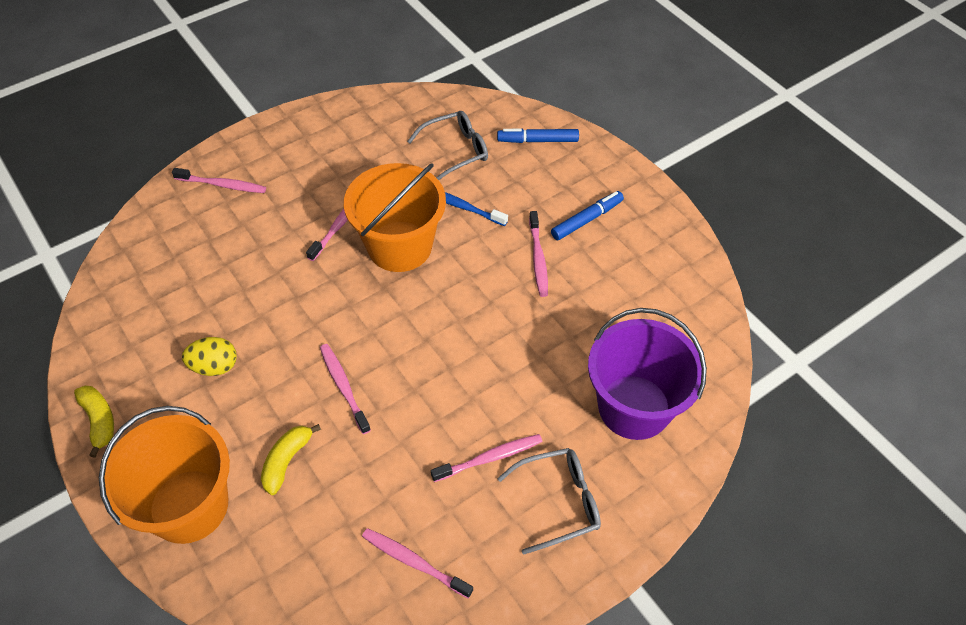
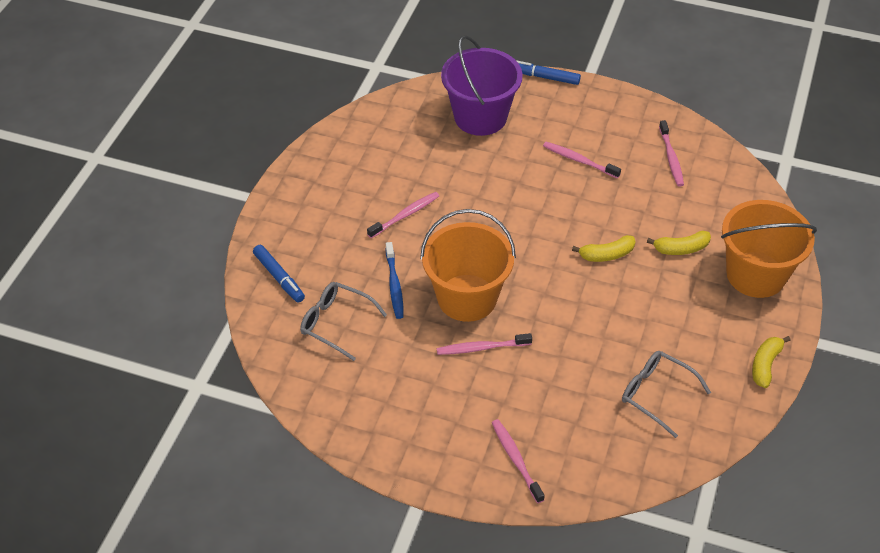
camera: 125 degrees left, 5 degrees down
yellow egg [182,337,237,376] -> none
pink toothbrush [320,344,371,434] -> yellow banana [572,235,636,262]
grey glasses [497,448,601,555] -> grey glasses moved to [622,351,711,438]
blue marker [551,191,624,240] -> blue marker moved to [516,60,581,85]

